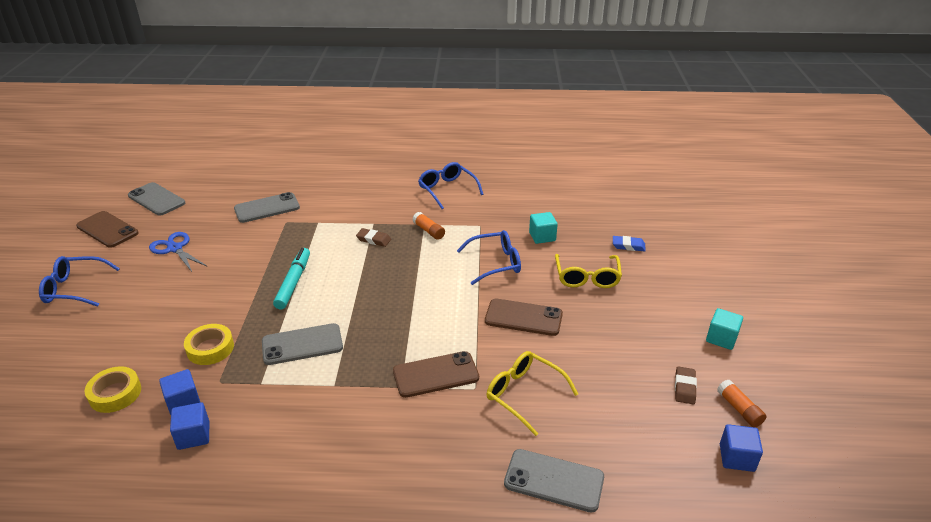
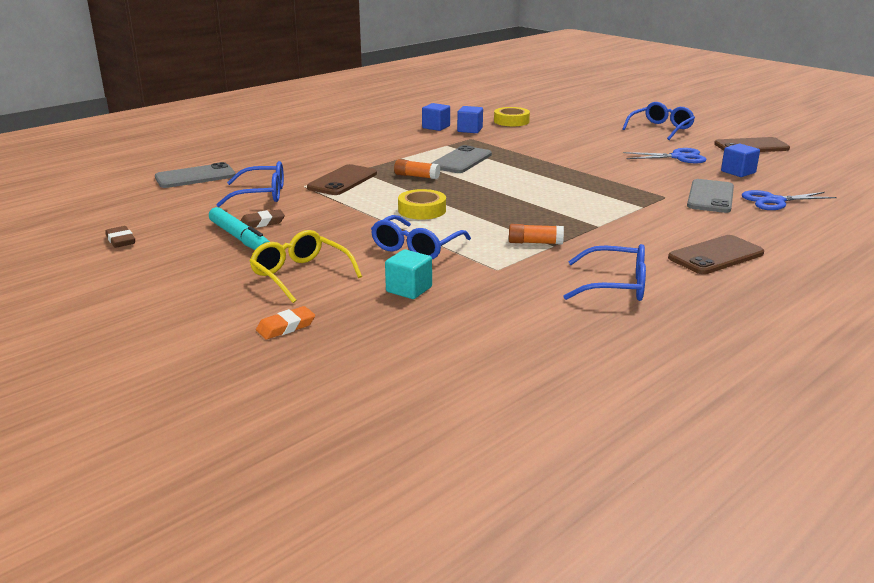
camera: 135 degrees right, 10 degrees down
grey phone [128,182,185,216] -> none
yellow tape [184,324,234,365] -> yellow tape moved to [398,189,446,220]
turquoise marker [273,248,310,310] -> turquoise marker moved to [209,207,270,250]
brown eraser [356,228,391,247] -> brown eraser moved to [240,209,285,228]
brown phone [485,298,563,336] -> brown phone moved to [668,235,764,274]
yellow glasses [487,351,578,436] -> blue glasses [216,161,284,207]
blue eraser [613,236,646,251] -> orange eraser [256,306,315,339]
turquoise cube [706,308,743,350] -> none
orange glue stick [717,379,766,427] -> orange glue stick moved to [394,159,440,179]
blue cube [720,424,763,472] -> blue cube moved to [721,144,760,177]
none -> blue scissors [742,190,837,210]

